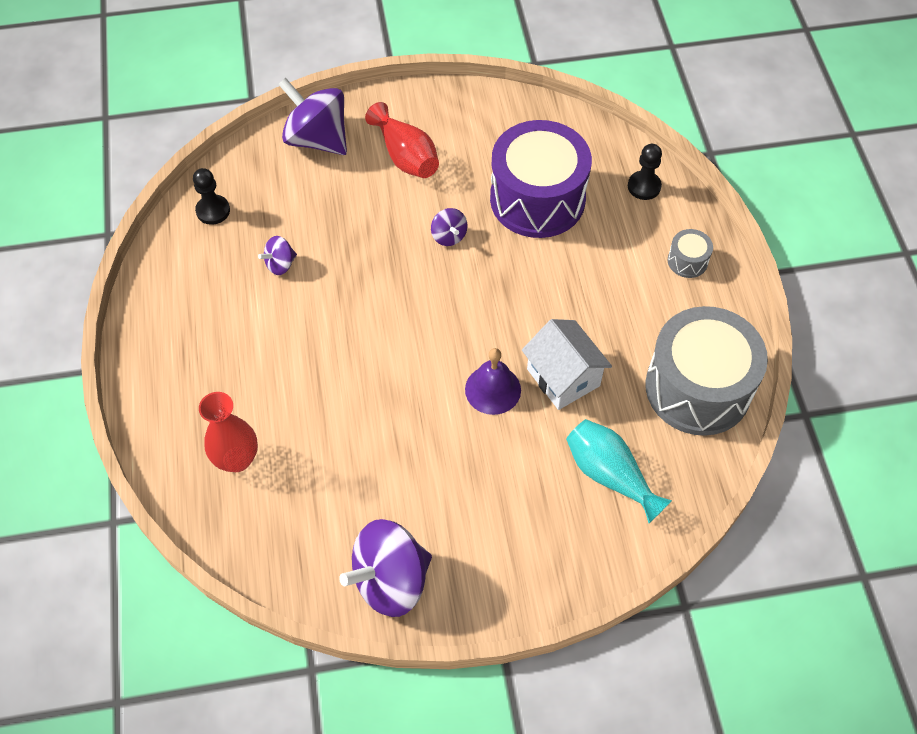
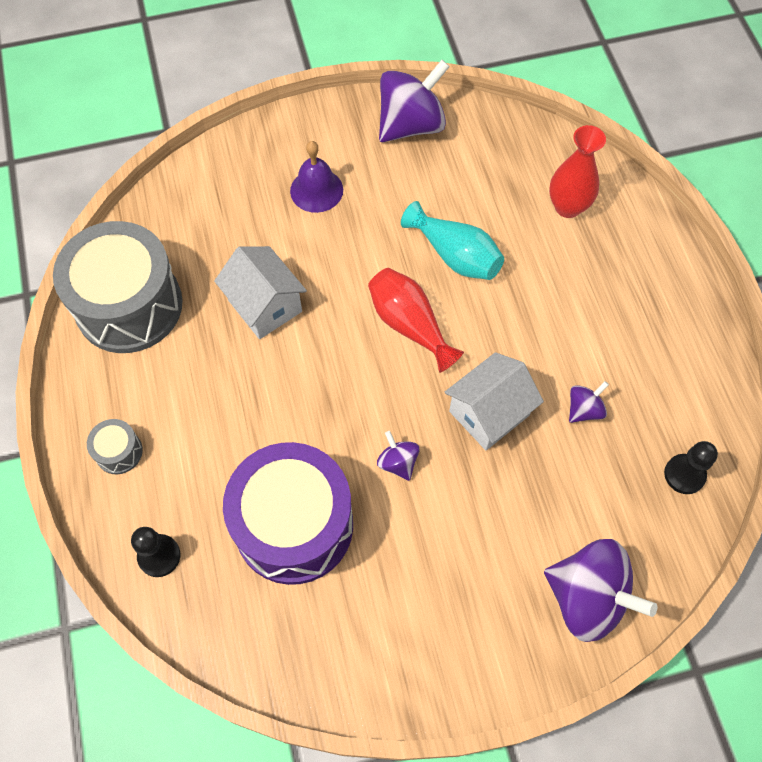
camera: 175 degrees right, 5 degrees up
red vase [365,102,439,178] -> red vase moved to [368,268,464,373]
purple bell [465,348,521,415] -> purple bell moved to [290,141,343,213]
turquoise vase [566,419,672,523] -> turquoise vase moved to [401,201,504,280]
none -> white house [445,352,544,450]

